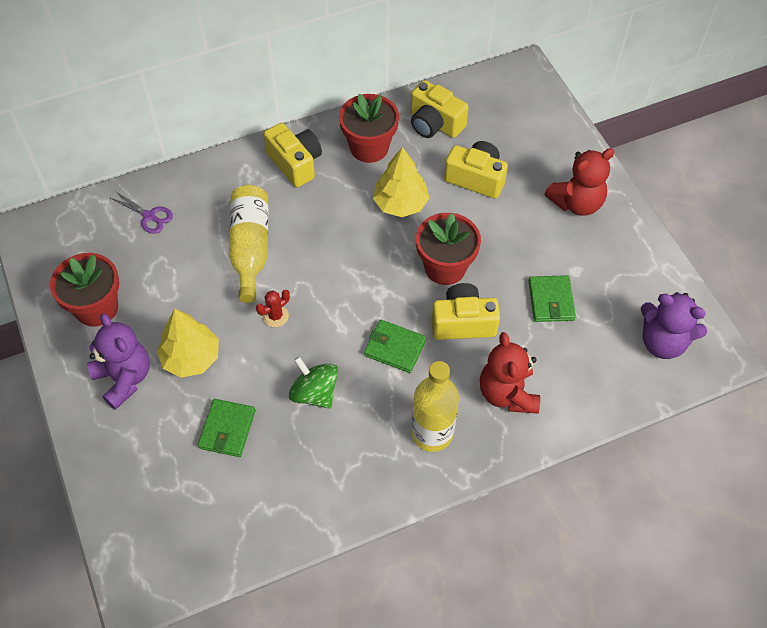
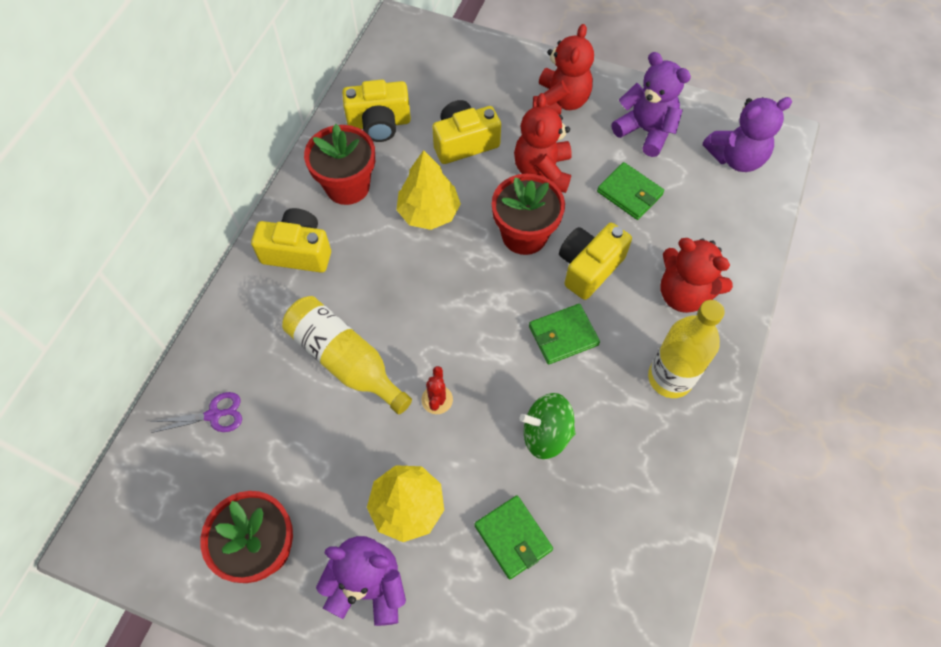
camera: 45 degrees left, 5 degrees up
none -> red teddy bear [514,93,572,193]
none -> purple teddy bear [611,52,691,157]

